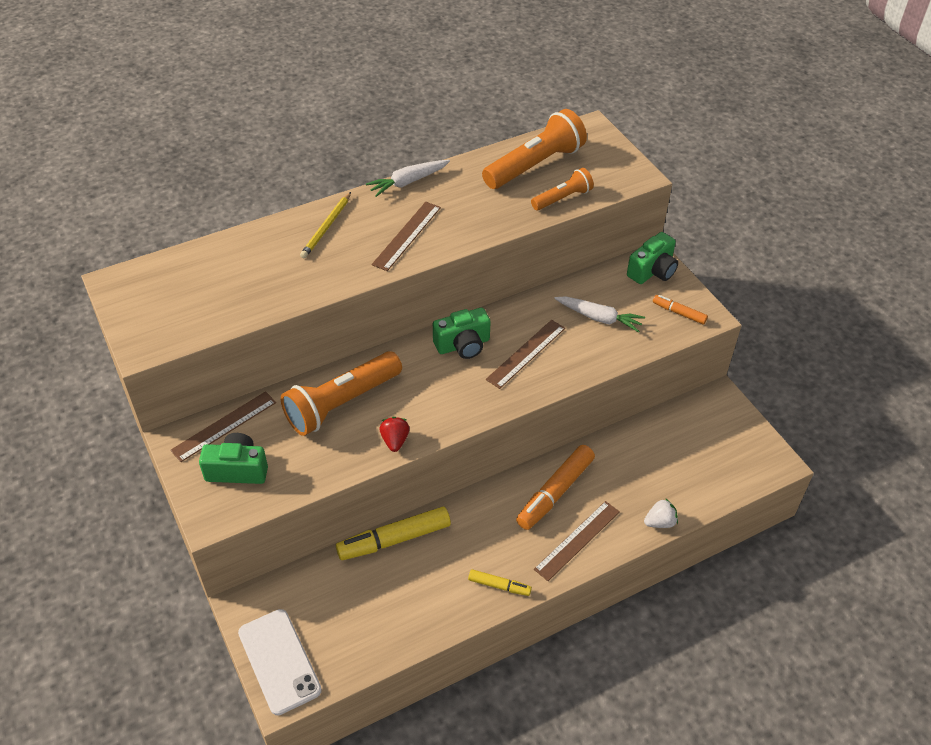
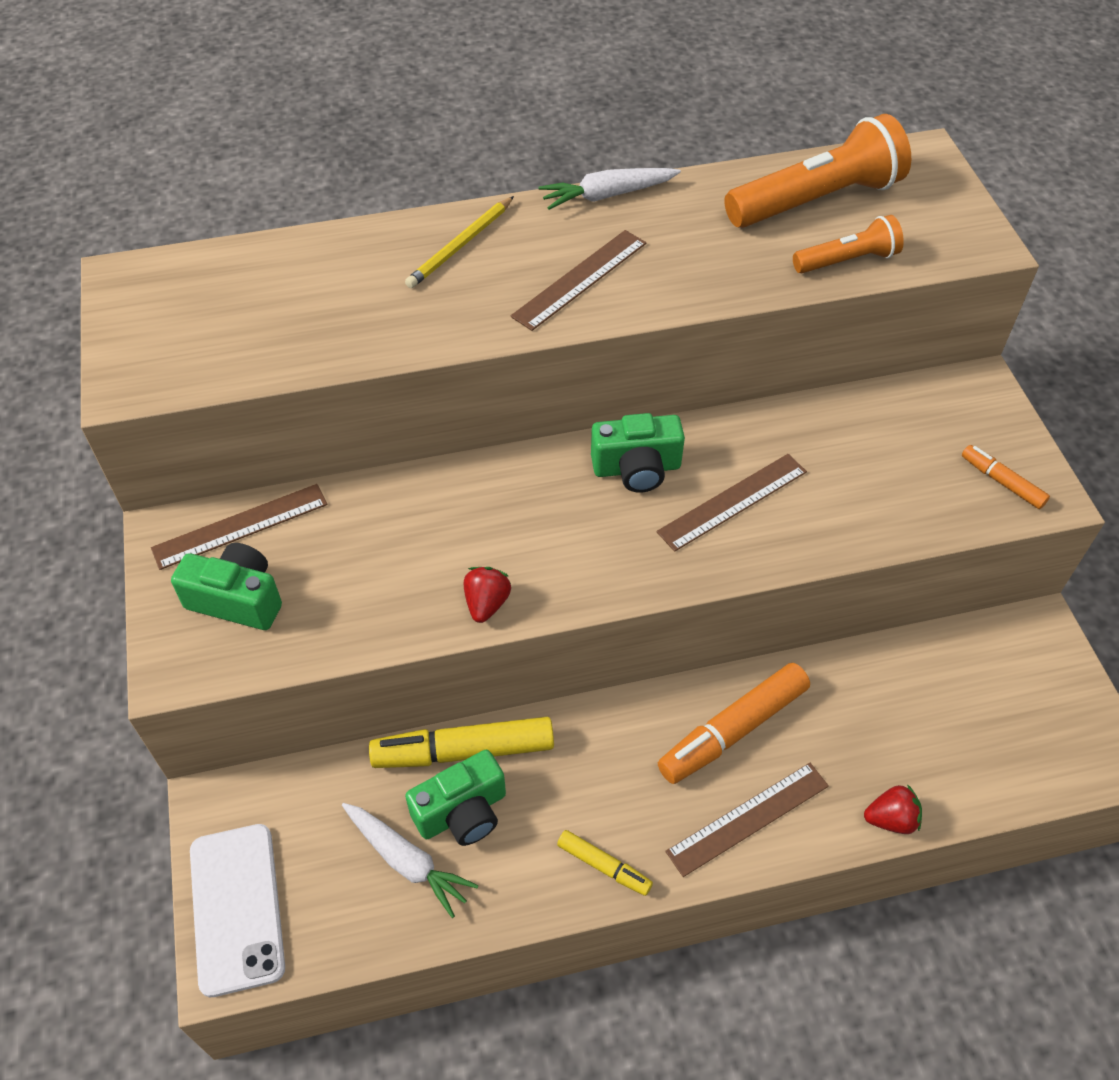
camera: 15 degrees right, 5 degrees up
orange flashlight [281,351,402,436] -> none
white carrot [554,296,645,333] -> white carrot moved to [342,803,479,918]
green camera [627,232,678,284] -> green camera moved to [405,750,506,846]
white strawberry [644,498,678,528] -> red strawberry [864,784,922,834]

